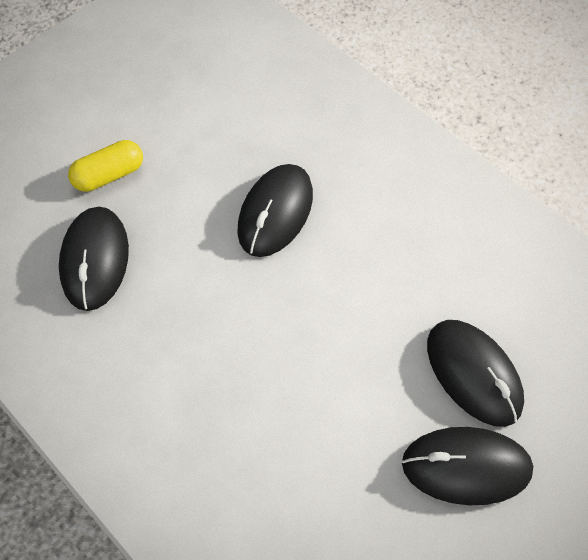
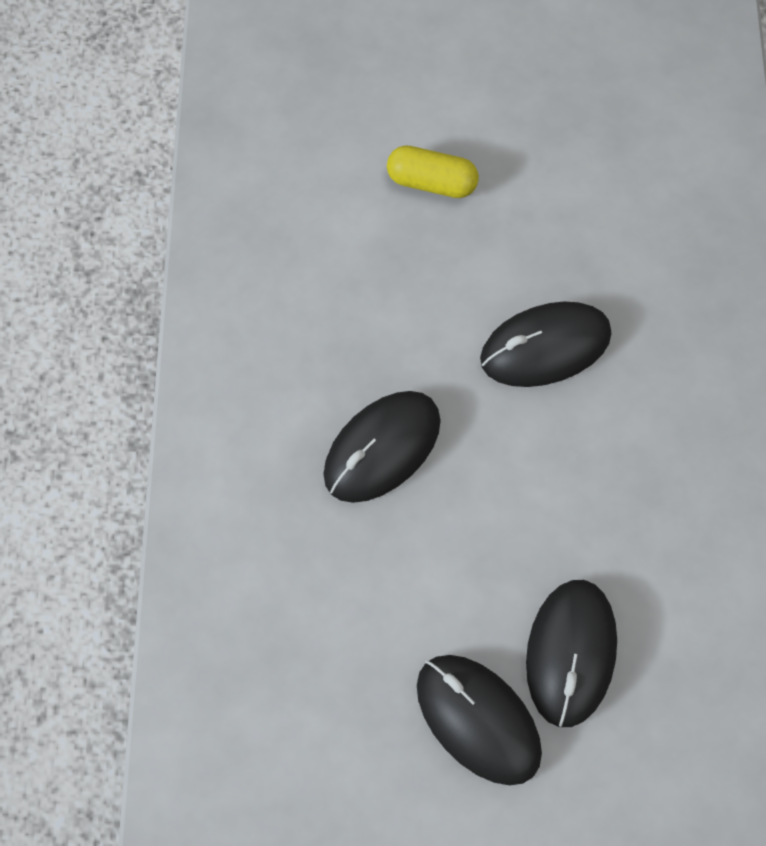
camera: 45 degrees right, 5 degrees up
black mouse [59,207,129,311] -> black mouse moved to [323,391,441,503]

